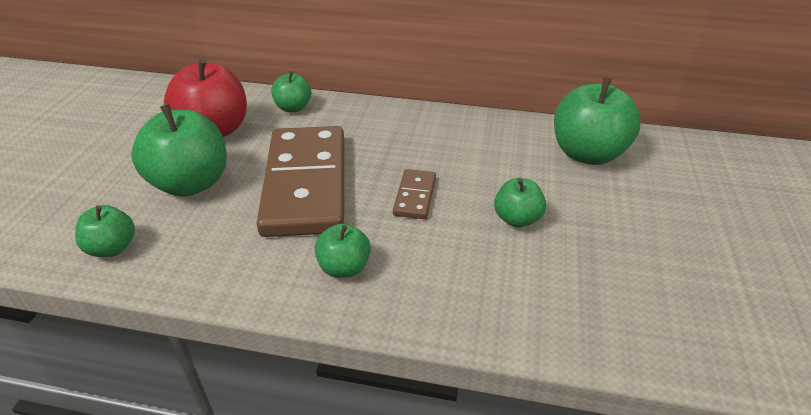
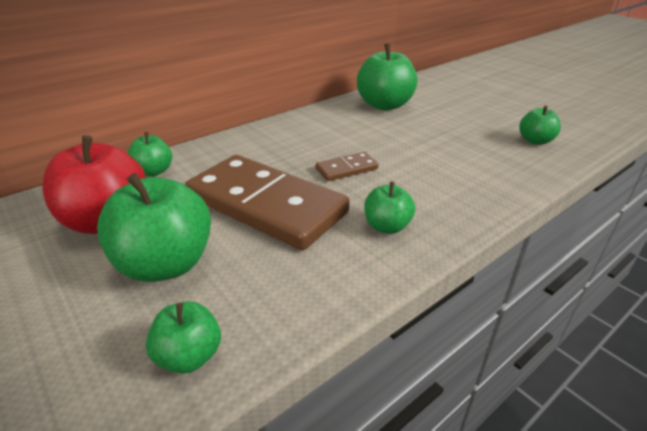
camera: 50 degrees left, 5 degrees down
brown domino [393,169,436,219] -> brown domino turned 75 degrees counterclockwise [315,152,378,181]
green apple [494,178,546,227] -> green apple moved to [519,106,561,145]

